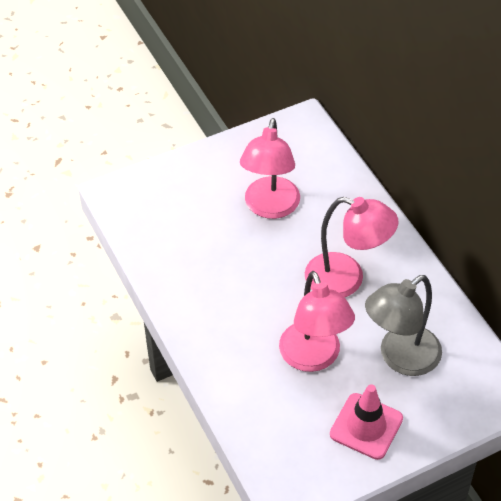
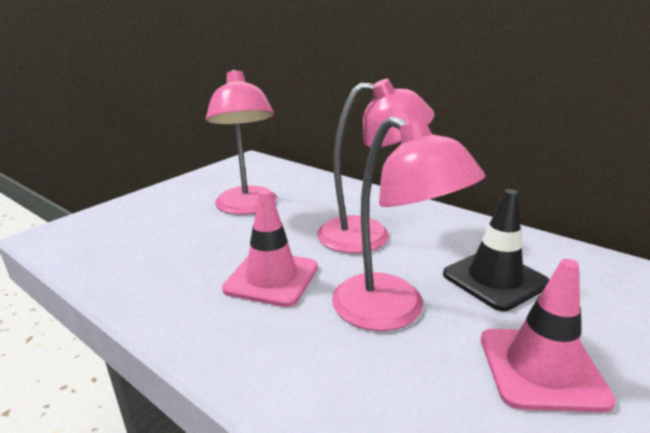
camera: 25 degrees left, 25 degrees down
grey lamp [365,275,442,376] -> black traffic cone [443,189,549,311]
none -> pink traffic cone [222,189,318,307]

